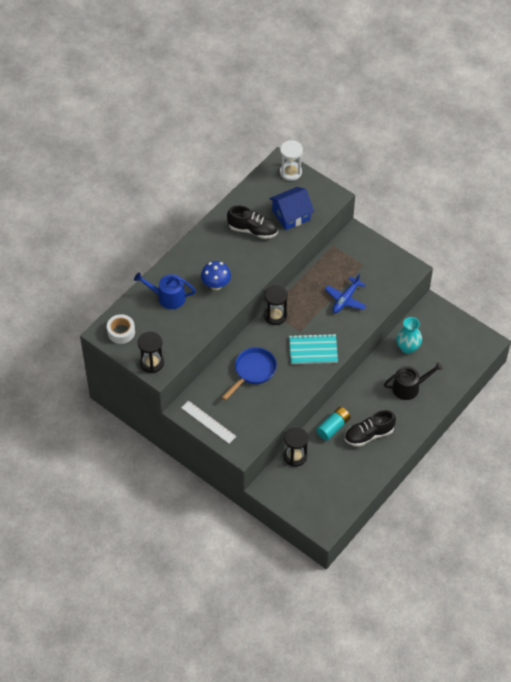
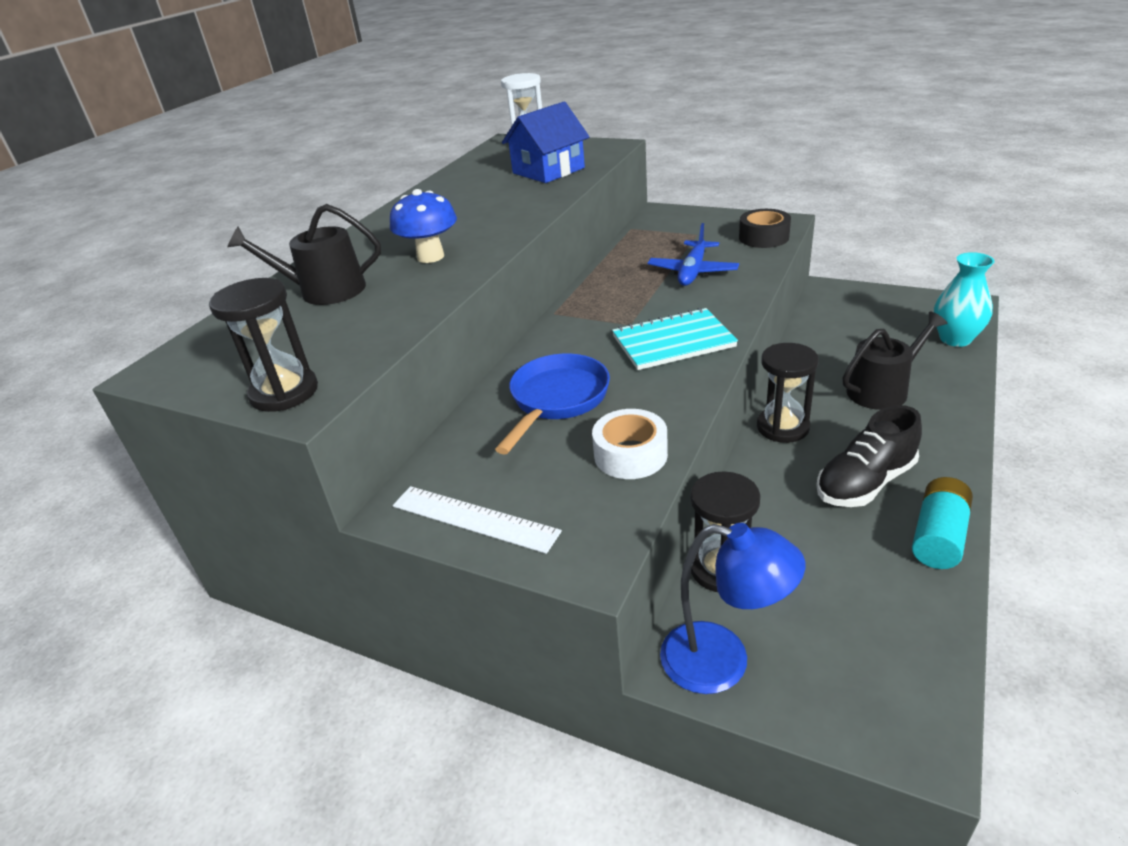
camera: 10 degrees left, 20 degrees down
white tape [107,314,135,344] -> white tape moved to [592,409,668,479]
blue watering can [134,272,196,309] -> black watering can [227,204,381,305]
black shoe [227,205,278,239] -> none
black hourglass [264,285,288,325] -> black hourglass moved to [757,343,819,443]
turquoise battery [316,407,350,441] -> turquoise battery moved to [912,477,973,569]
turquoise vase [396,317,422,354] -> turquoise vase moved to [934,252,995,347]
none -> blue lamp [660,523,805,694]
none -> black tape [739,209,791,248]

